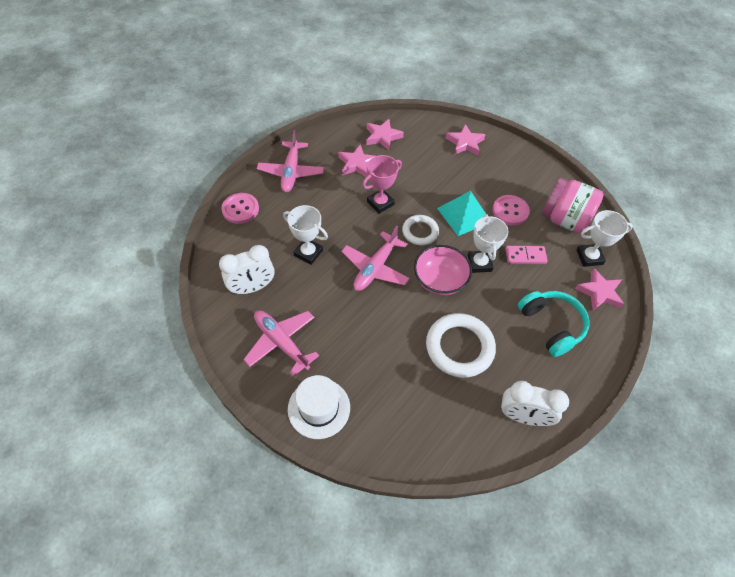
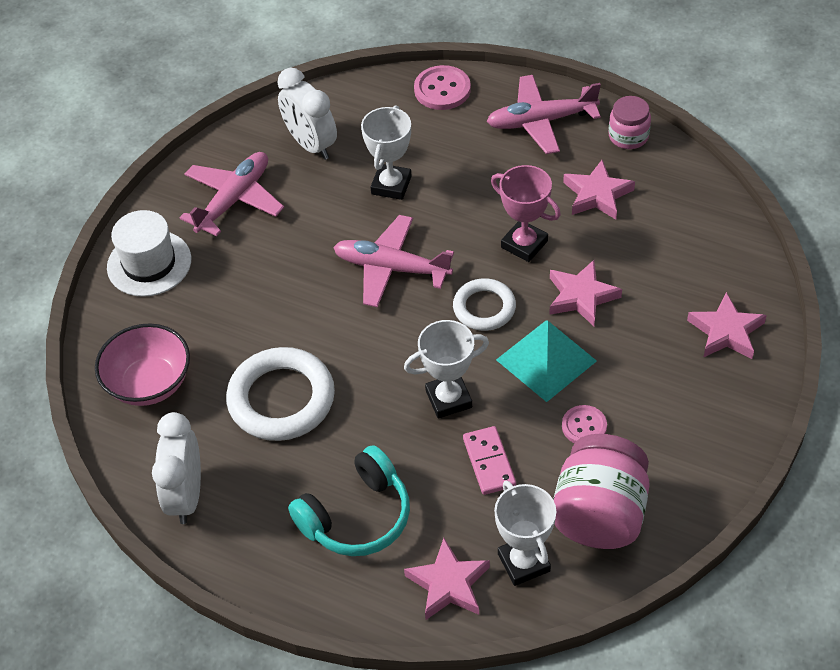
camera: 80 degrees right, 5 degrees down
pink star [366,119,404,150] -> pink star moved to [549,260,622,326]
pink bowl [414,245,472,295] -> pink bowl moved to [95,324,190,406]
pink button [492,195,530,226] -> pink button [562,405,607,443], size x0.66
none -> pink jar [609,96,651,149]

